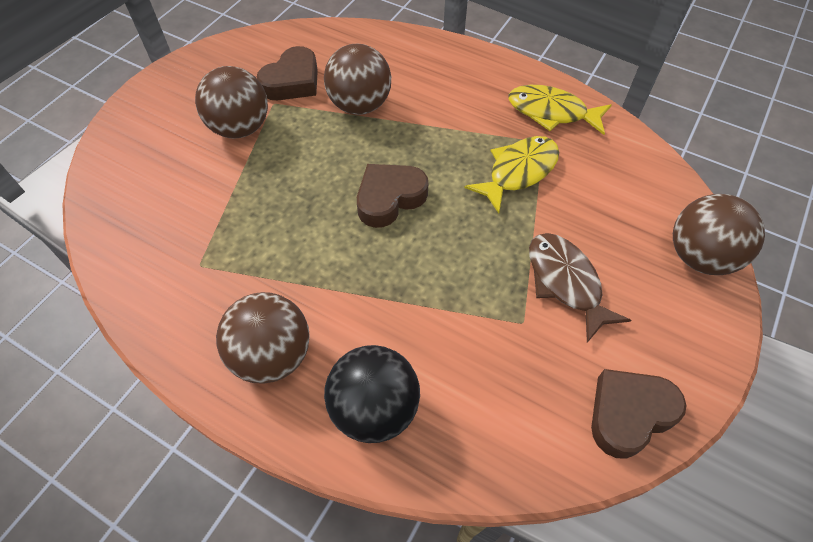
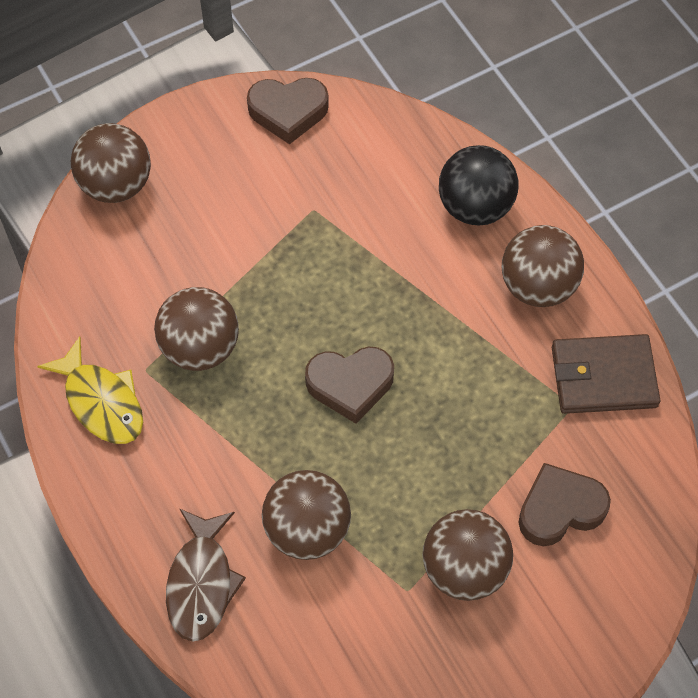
camera: 150 degrees left, 5 degrees up
brown heart [257,46,318,100] -> brown heart moved to [518,463,611,546]
yellow fish [464,136,559,214] -> brown ball [154,287,239,371]
brown fish [529,233,631,343] -> brown fish moved to [166,509,246,642]
none -> brown wallet [552,334,661,414]

